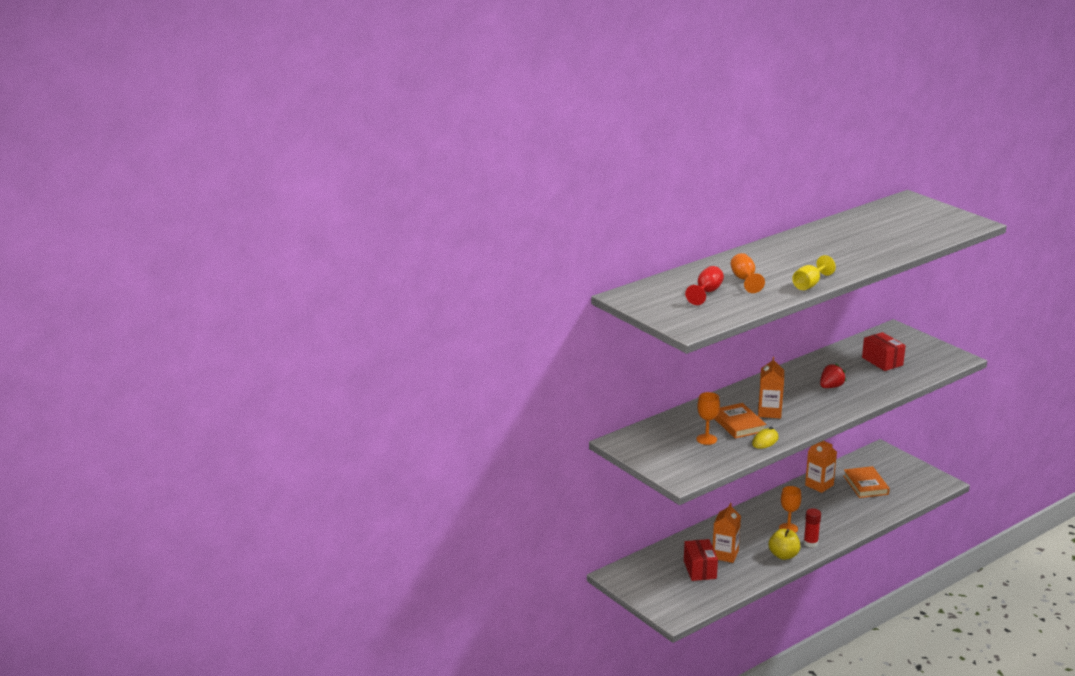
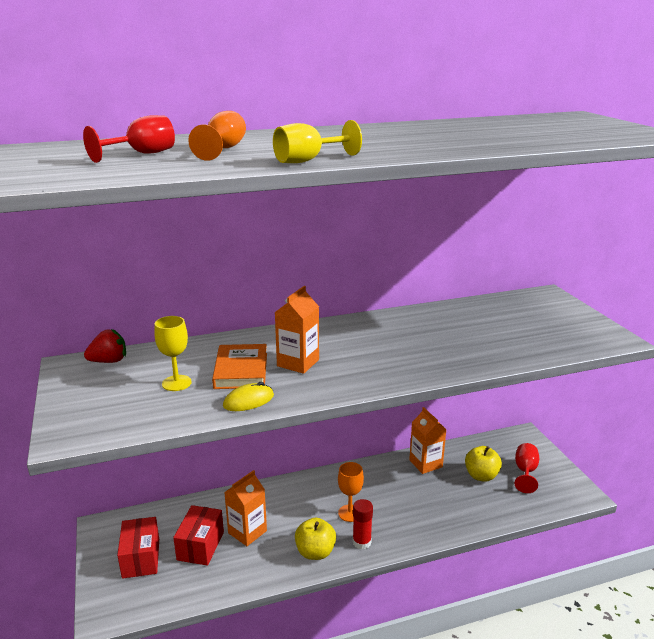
camera: 20 degrees right, 0 degrees up
orange goblet [697,392,720,445] -> yellow goblet [154,316,192,391]
red strawberry [820,363,846,388] -> red strawberry moved to [84,329,126,363]
orange book [843,466,890,498] -> yellow apple [465,446,502,482]
red box [862,332,906,371] -> red box moved to [117,517,159,579]
none -> red goblet [515,443,539,493]

